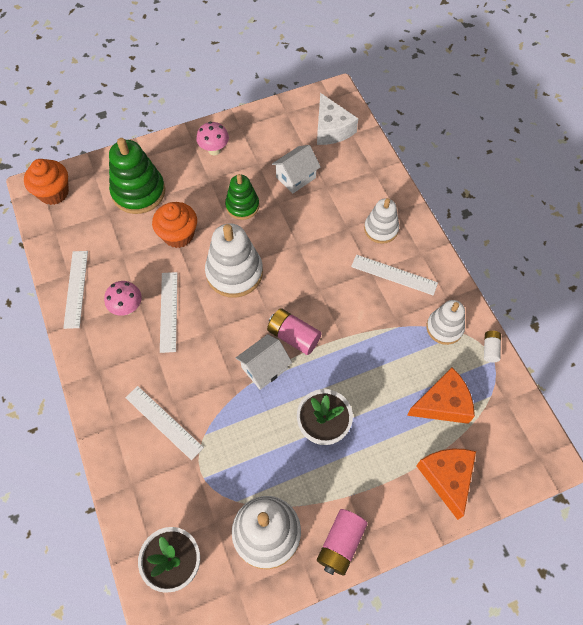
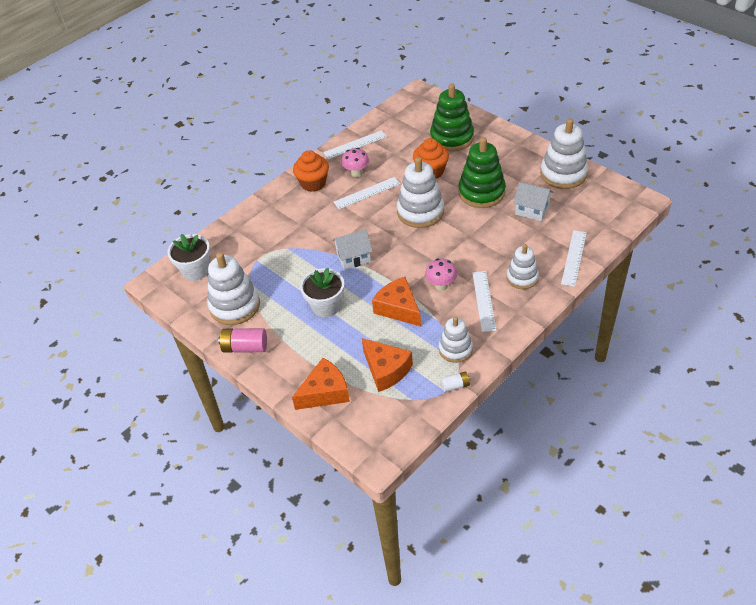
camera: 70 degrees right, 15 degrees down
orange cupcake [24,159,69,205] -> orange cupcake moved to [293,150,329,192]
white ruler [125,386,204,460] -> white ruler moved to [561,230,587,287]
pink mushroom [196,122,229,155] -> pink mushroom moved to [425,258,457,291]
green stacking toy [225,174,259,220] -> green stacking toy [458,137,506,208], size x1.61
white house [236,334,292,390] -> white house turned 45 degrees counterclockwise [332,229,373,270]
pink battery [267,308,321,355] -> none
white cheese [317,93,358,145] -> none
none -> orange cheese [372,277,421,326]
none -> white stacking toy [540,118,588,189]

